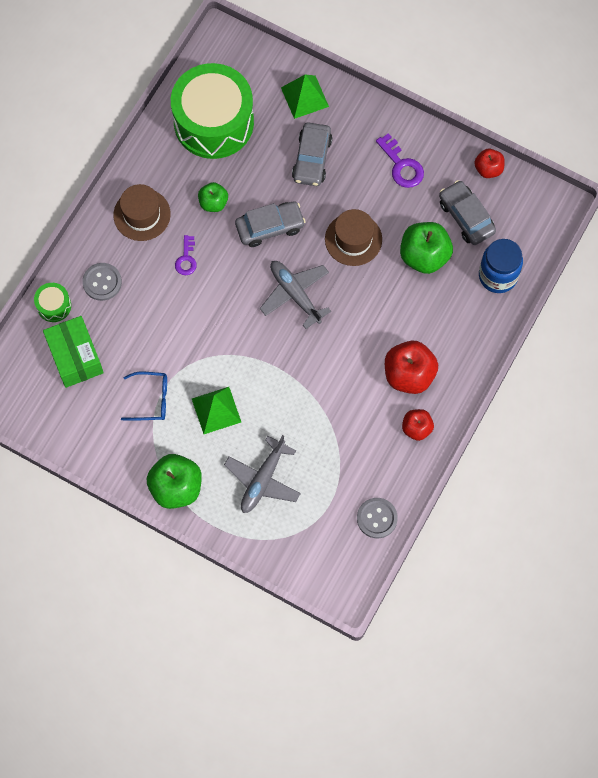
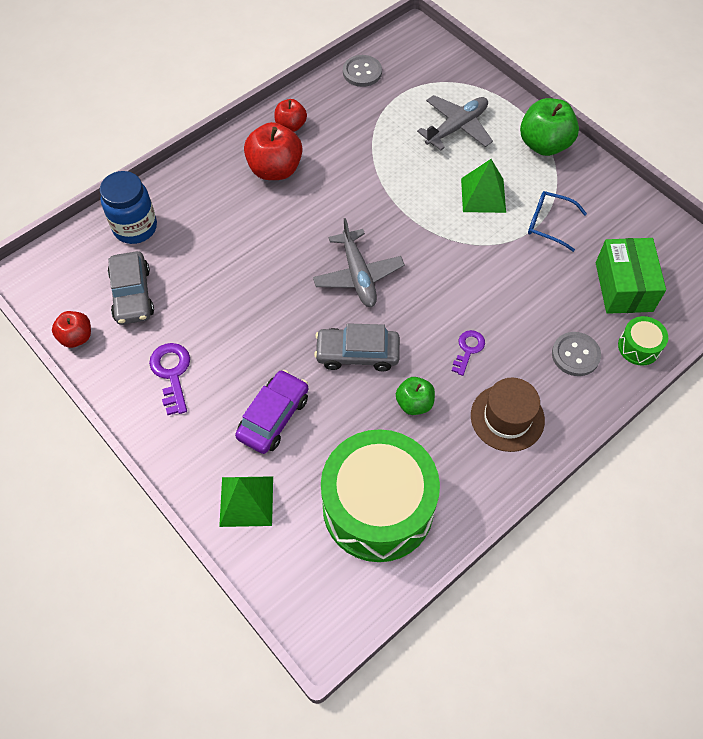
camera: 160 degrees left, 10 degrees down
grey car [292,122,332,186] -> purple car [235,370,309,454]
brown hat [325,209,382,266] -> none
green apple [400,222,453,274] -> none

